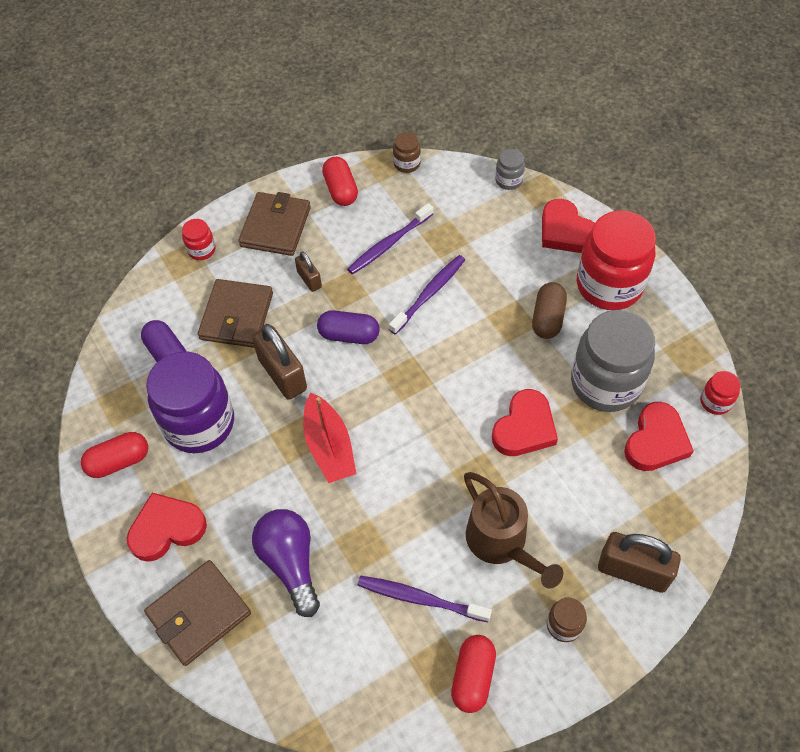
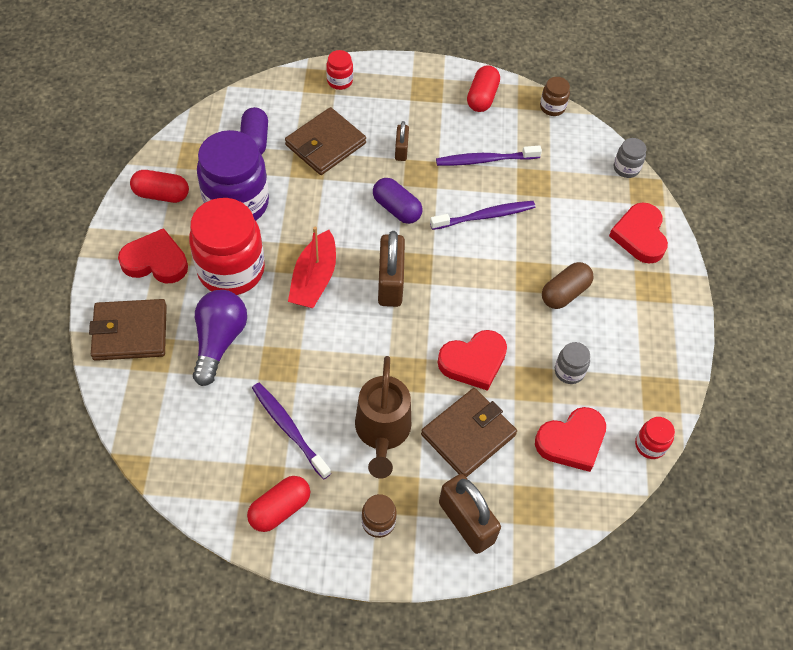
camera: 30 degrees right, 0 degrees up
brown wallet [238,192,311,256] -> brown wallet moved to [421,388,517,477]
brown padlock [252,324,307,399] -> brown padlock moved to [378,231,405,307]
grey jar [571,310,655,412] -> grey jar [555,342,590,384], size x0.44
red jar [577,211,656,310] -> red jar moved to [189,198,265,295]

